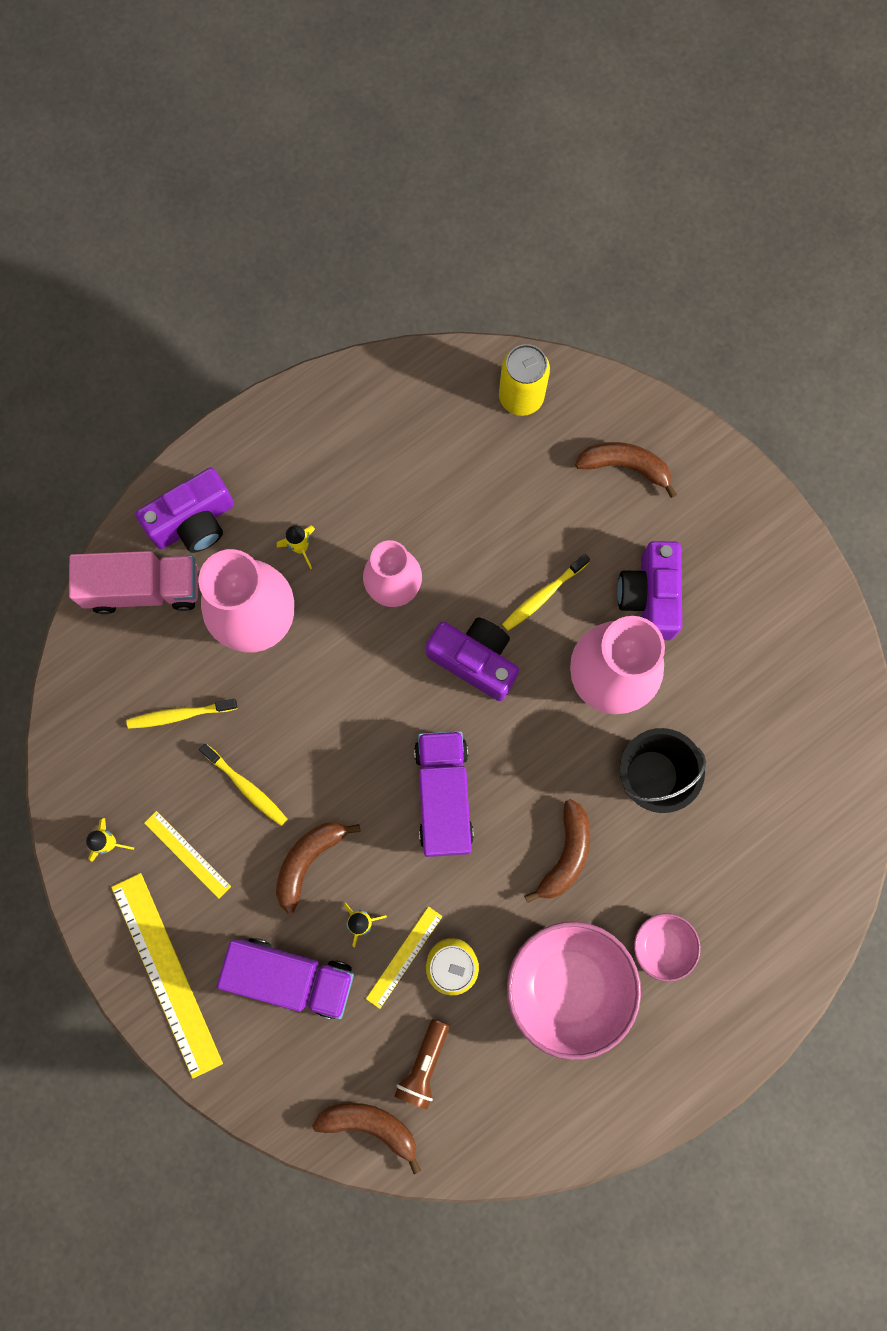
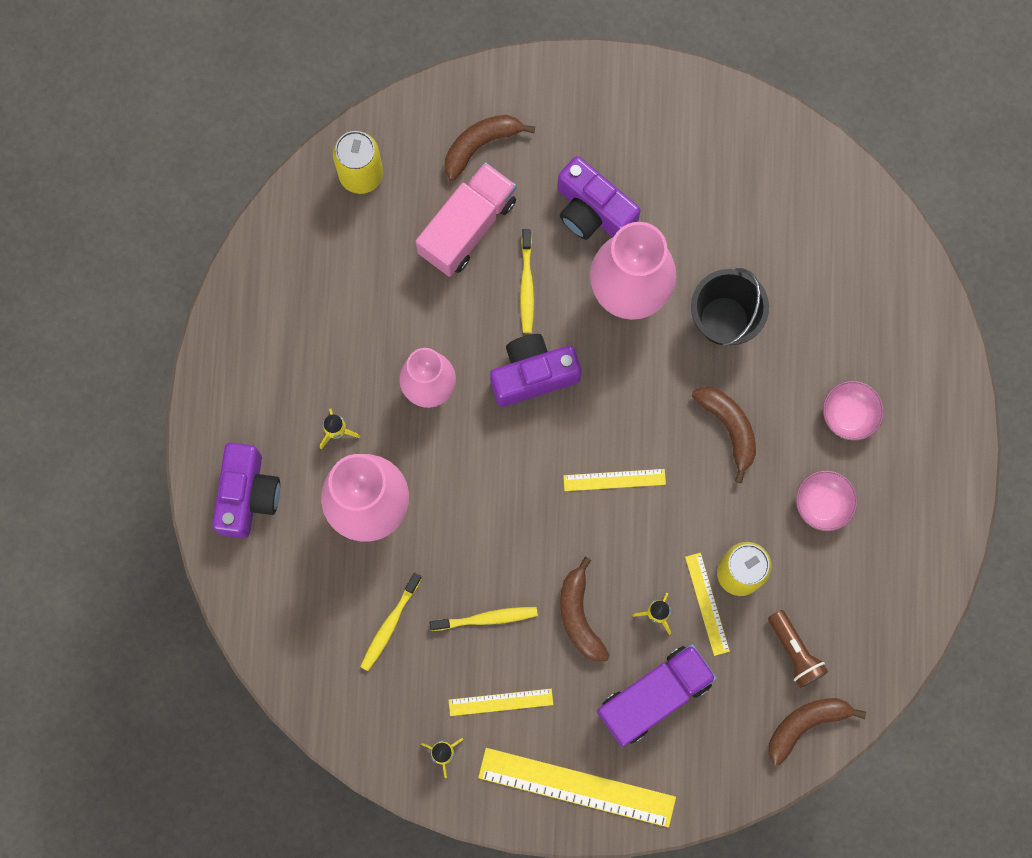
camera: 50 degrees left, 0 degrees up
pink truck [69,551,198,614] -> pink truck moved to [415,162,516,277]
purple truck [414,731,474,857] -> yellow ruler [563,469,666,491]
pink bowl [507,921,641,1060] -> pink bowl [796,470,858,531], size x0.51

